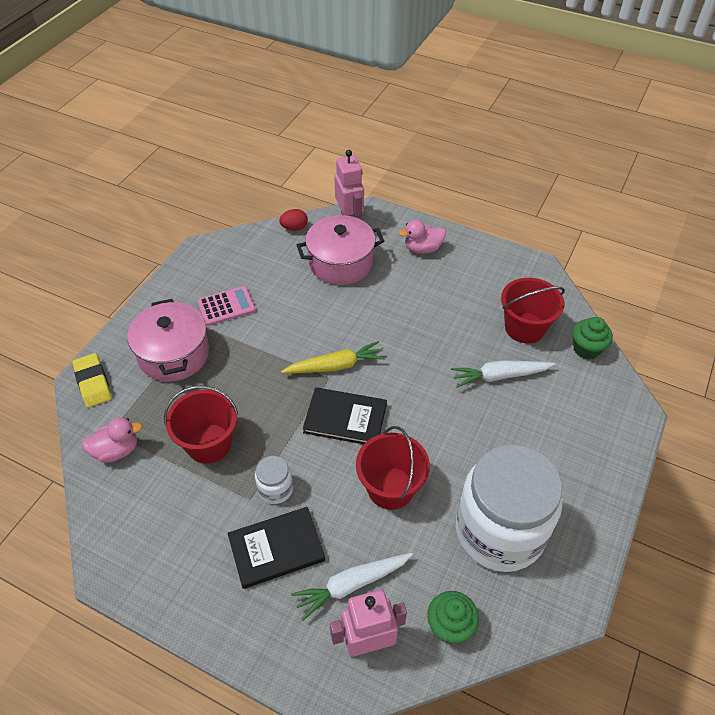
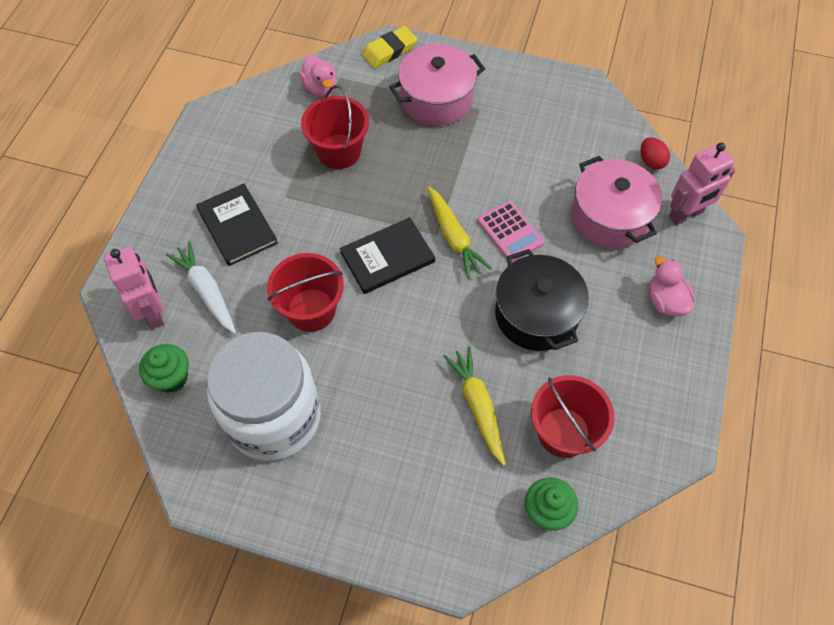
camera: 80 degrees right, 10 degrees up
pink calculator [197,286,256,326] -> pink calculator moved to [478,201,544,262]
white jar [255,456,293,504] -> none
black book [303,387,387,444] -> black book turned 60 degrees clockwise [340,217,435,294]
white carrot [451,360,556,388] -> yellow carrot [444,347,506,466]
none -> black pot [495,249,589,351]

